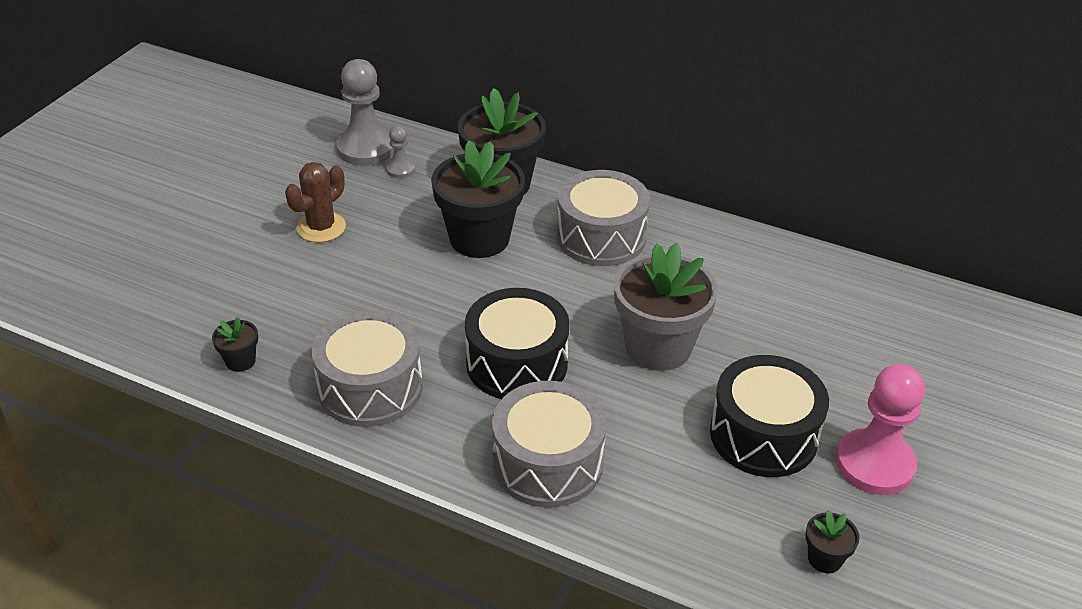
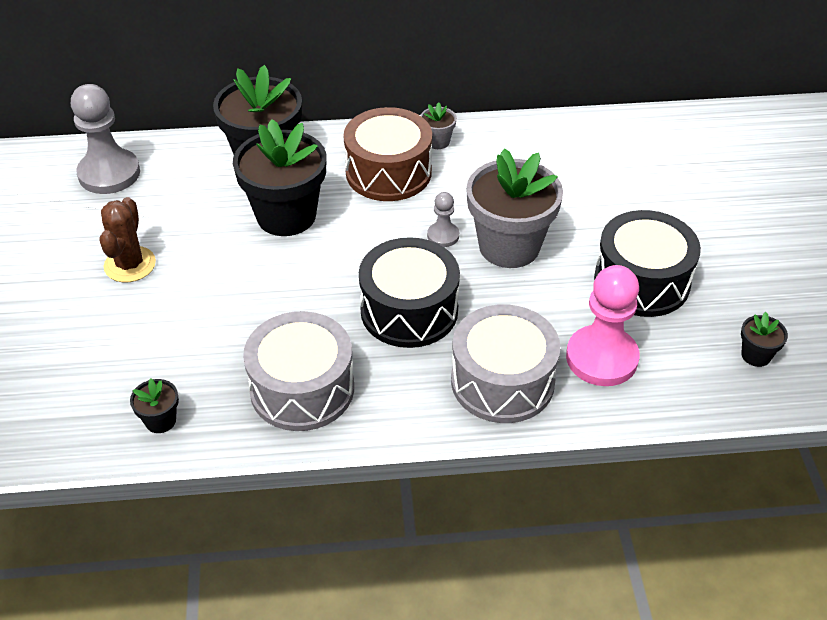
camera: 30 degrees left, 5 degrees up
grey pawn [386,126,416,178] -> grey pawn moved to [427,192,459,247]
grey drum [557,170,650,266] -> brown drum [344,107,432,201]
pink pawn [836,364,925,495] -> pink pawn moved to [566,265,640,386]
none -> grey flower pot [420,102,457,149]

